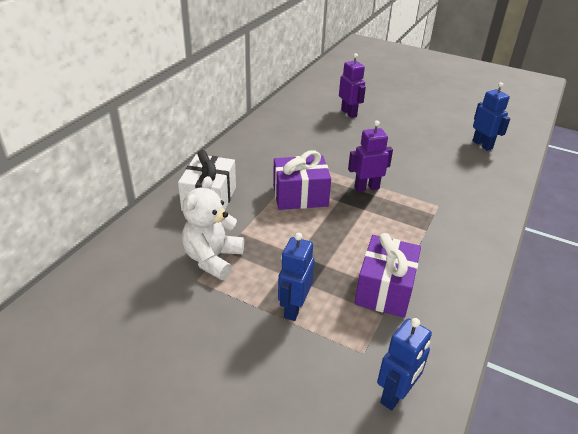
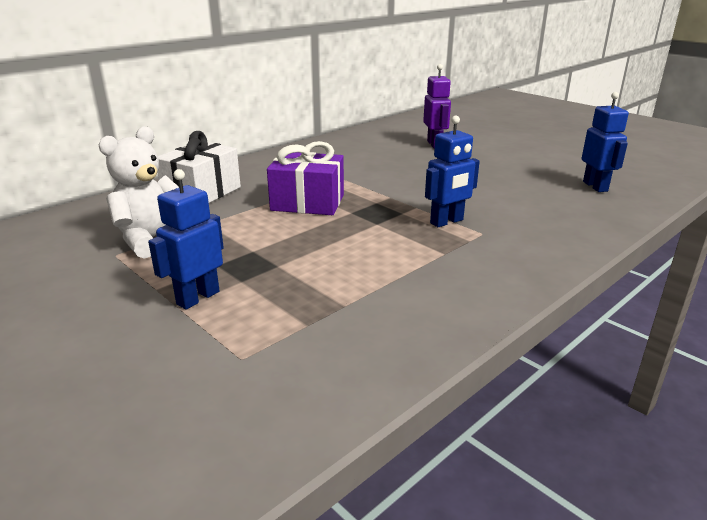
camera: 20 degrees right, 10 degrees down
purple robot [348,120,393,192] -> none
purple gift [355,233,421,318] -> none
blue robot [377,318,432,410] -> blue robot moved to [425,115,480,227]

